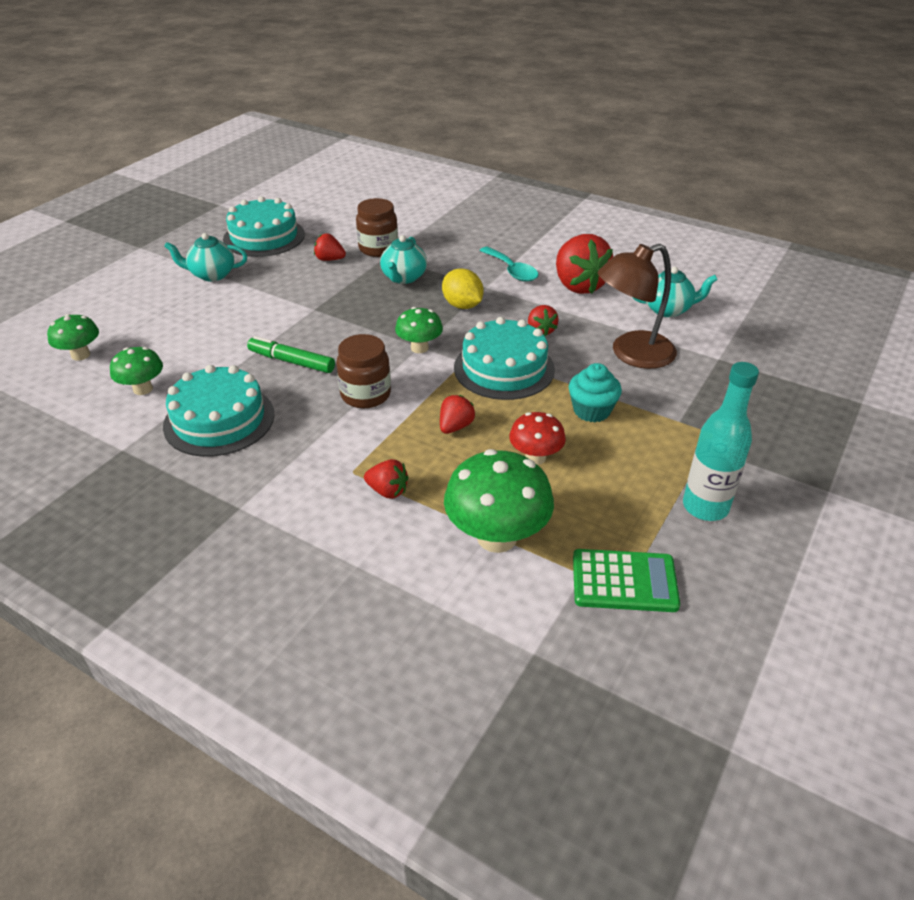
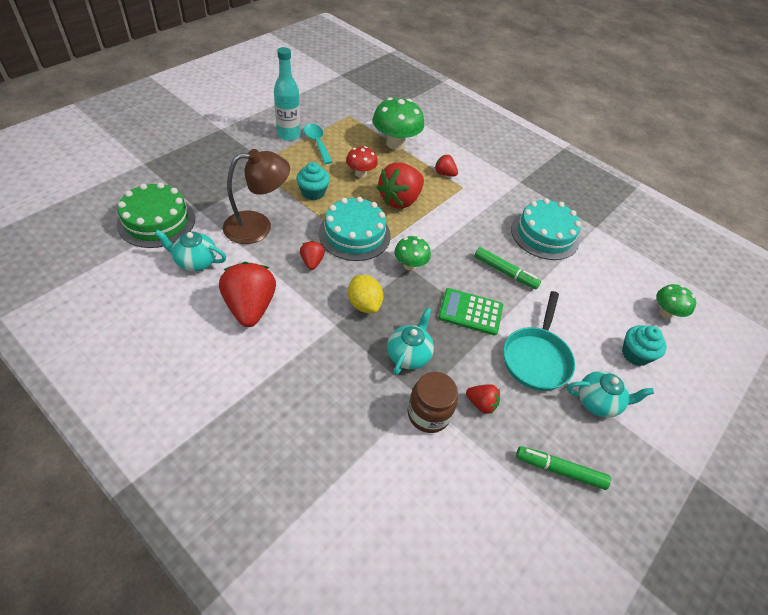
camera: 175 degrees left, 10 degrees up
green mushroom [110,347,163,395] -> none
turquoise cake [223,196,305,257] -> green marker [516,446,611,490]
brown jar [336,334,391,408] -> none
red strawberry [440,395,475,434] -> red strawberry [377,162,424,209], size x2.02
turquoise spoon [479,247,538,282] -> turquoise spoon moved to [304,124,332,164]
green calculator [573,549,680,612] -> green calculator moved to [438,288,503,335]
none -> green cake [117,182,195,248]
none -> turquoise pan [503,291,575,391]
none -> turquoise cupcake [622,325,667,366]

